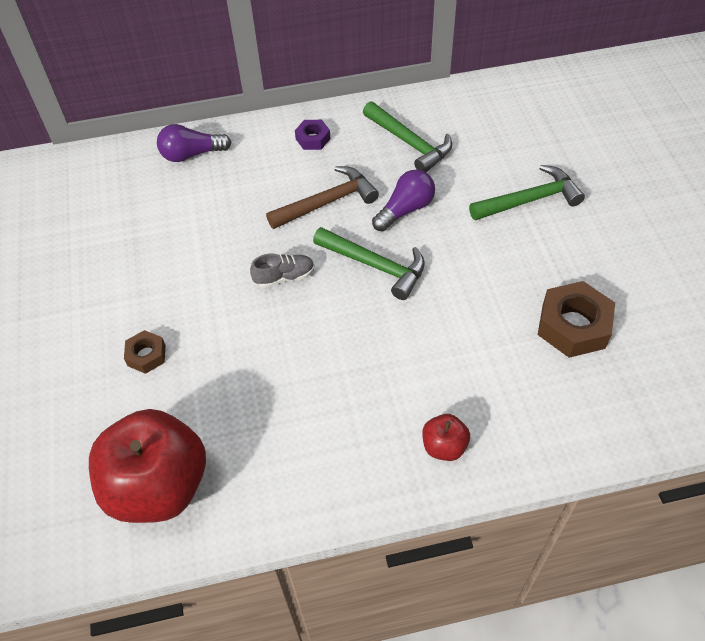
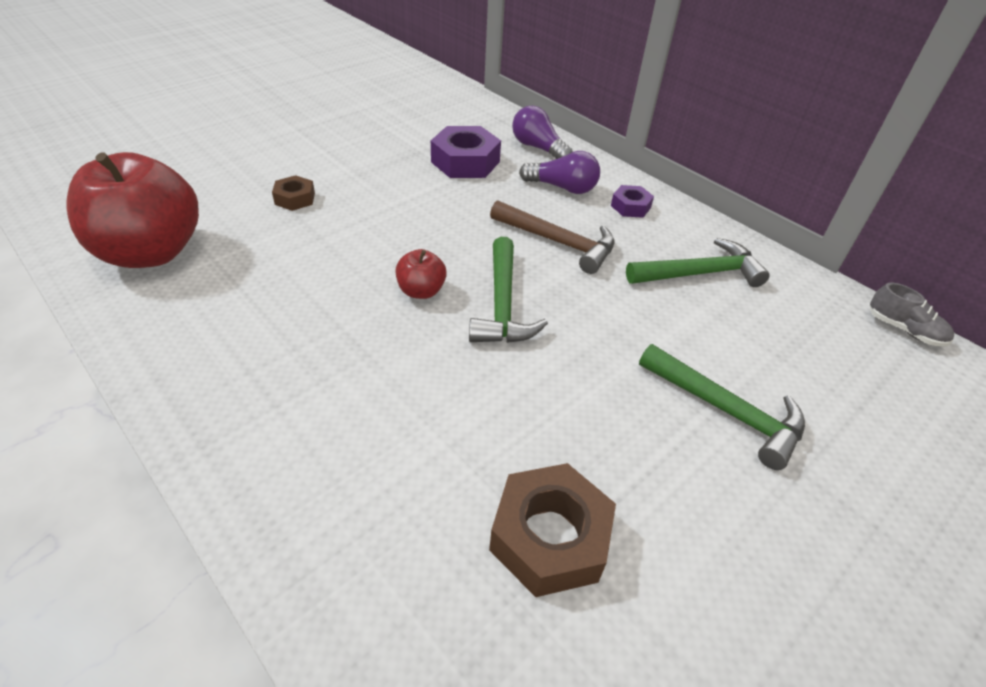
camera: 55 degrees right, 10 degrees down
grey shoe [250,254,314,288] -> grey shoe moved to [870,282,954,346]
green hammer [363,101,452,172] -> green hammer turned 120 degrees counterclockwise [626,238,770,287]
purple light bulb [372,169,435,232] -> purple light bulb moved to [519,151,600,194]
red apple [422,414,470,461] -> red apple moved to [395,249,447,299]
none -> purple nut [431,126,501,178]

